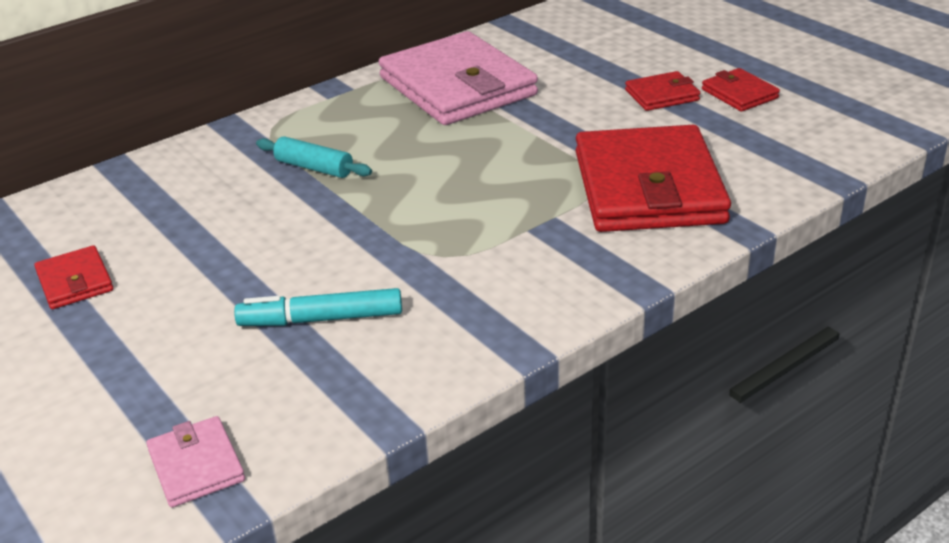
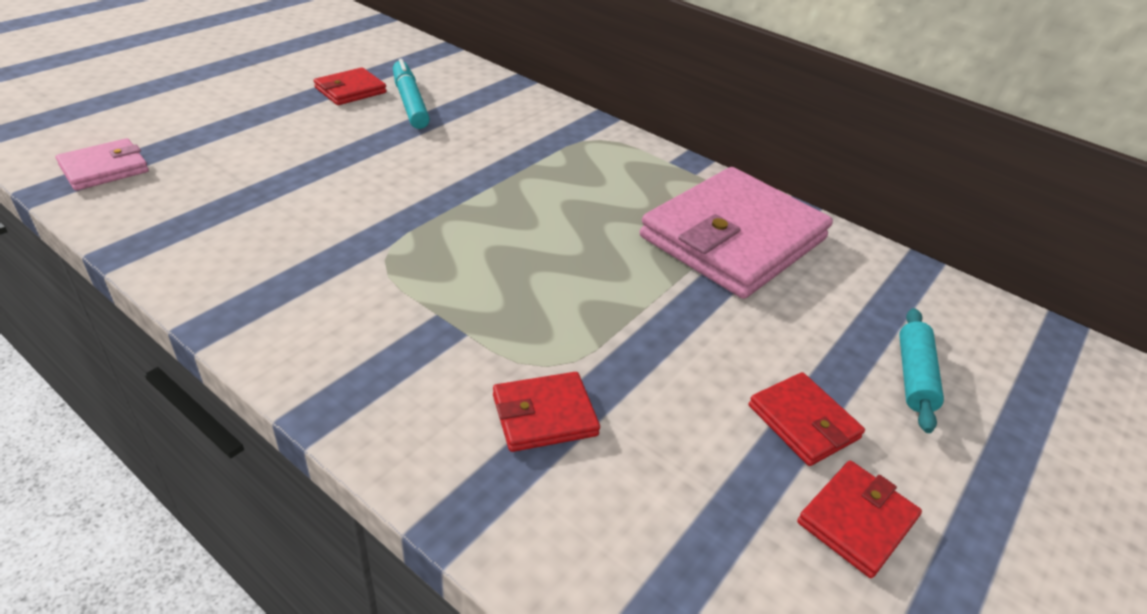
camera: 70 degrees right, 5 degrees up
turquoise marker [234,288,402,326] -> turquoise marker moved to [393,59,430,129]
turquoise rolling pin [256,136,372,178] -> turquoise rolling pin moved to [899,308,944,433]
red wallet [576,125,731,232] -> red wallet [493,372,600,452], size x0.44

